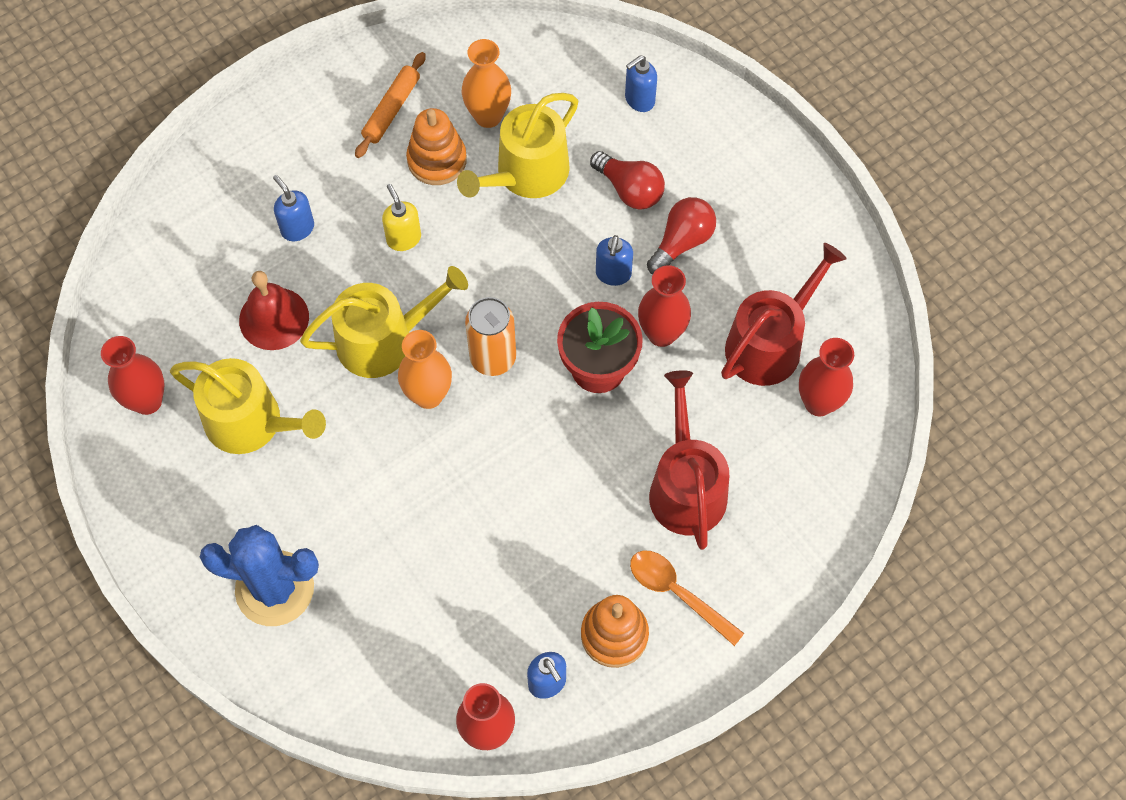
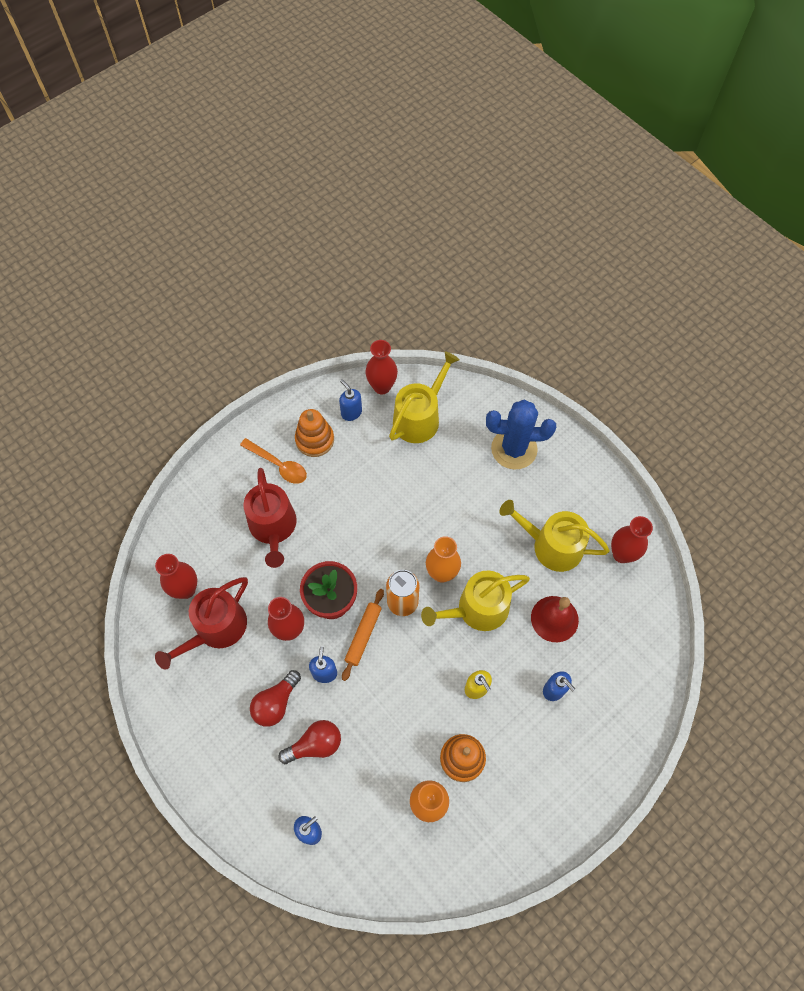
camera: 175 degrees right, 0 degrees up
orange rolling pin [355,52,426,158] -> orange rolling pin moved to [342,589,384,681]
yellow watering can [457,93,578,198] -> yellow watering can moved to [389,351,460,443]
red light bulb [590,151,665,209] -> red light bulb turned 120 degrees clockwise [278,720,341,764]

